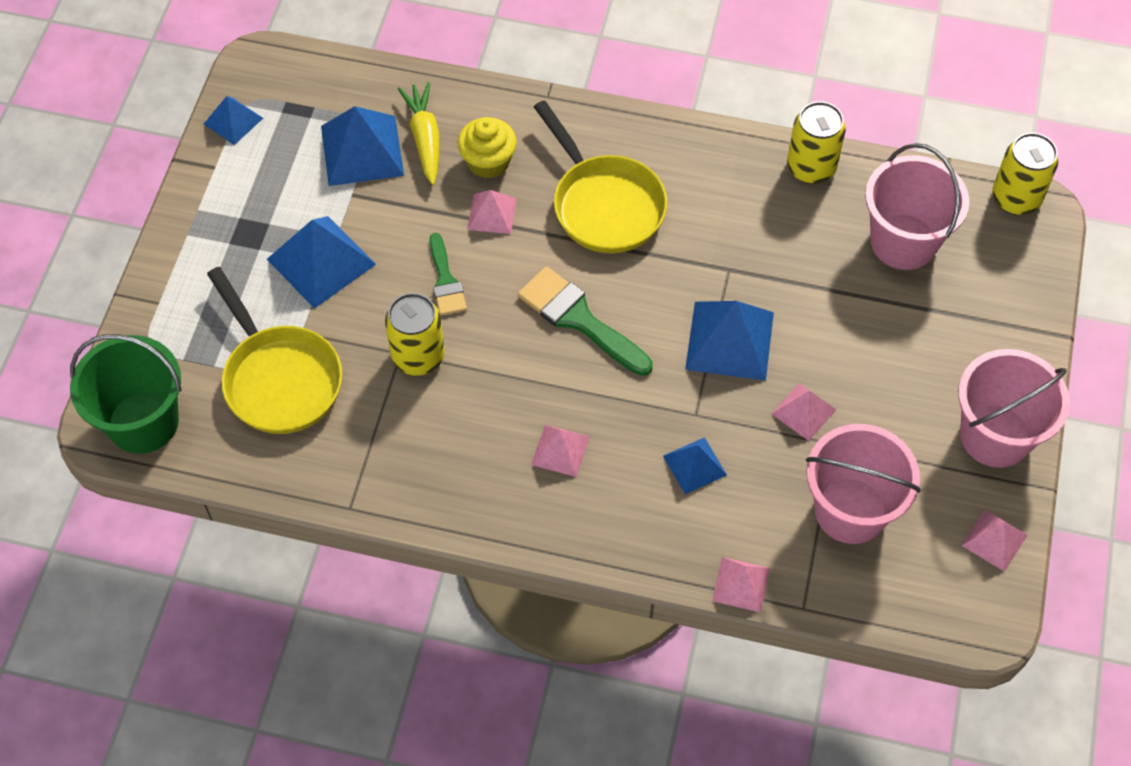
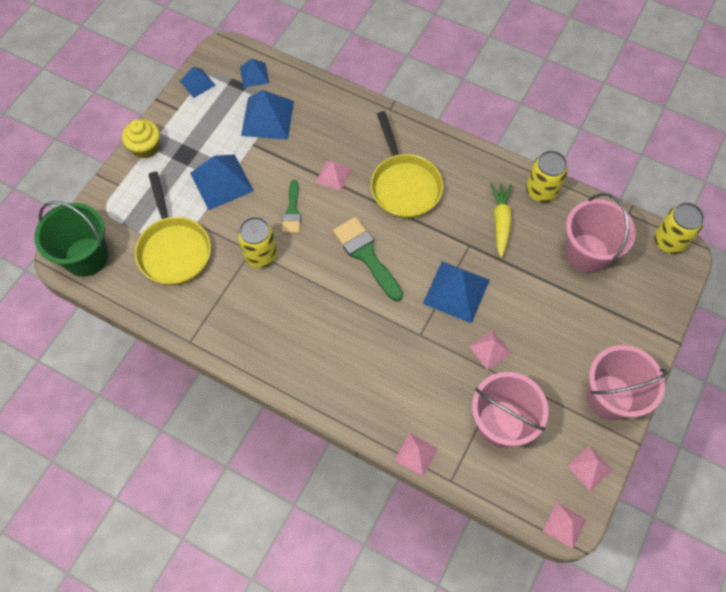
camera: 15 degrees right, 5 degrees up
yellow carrot [398,82,440,185] -> yellow carrot moved to [490,183,512,258]
yellow cupcake [458,117,517,178] -> yellow cupcake moved to [122,119,160,158]
pink pyramid [531,425,590,477] -> pink pyramid moved to [542,502,587,549]
blue pyramid [663,437,727,494] -> blue pyramid moved to [240,58,269,87]

